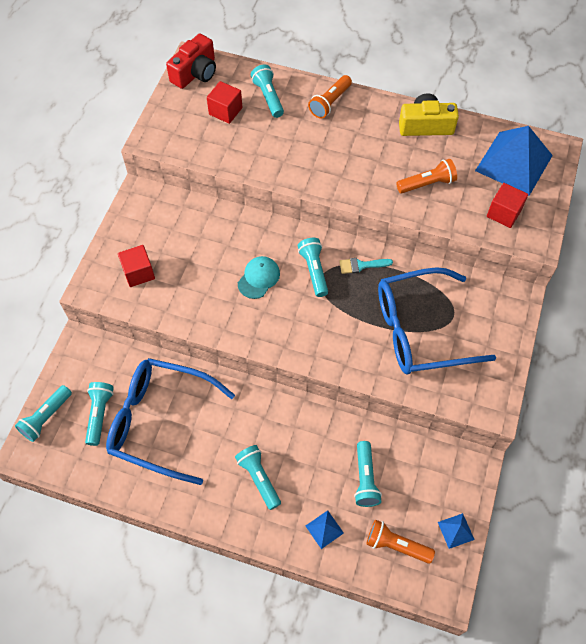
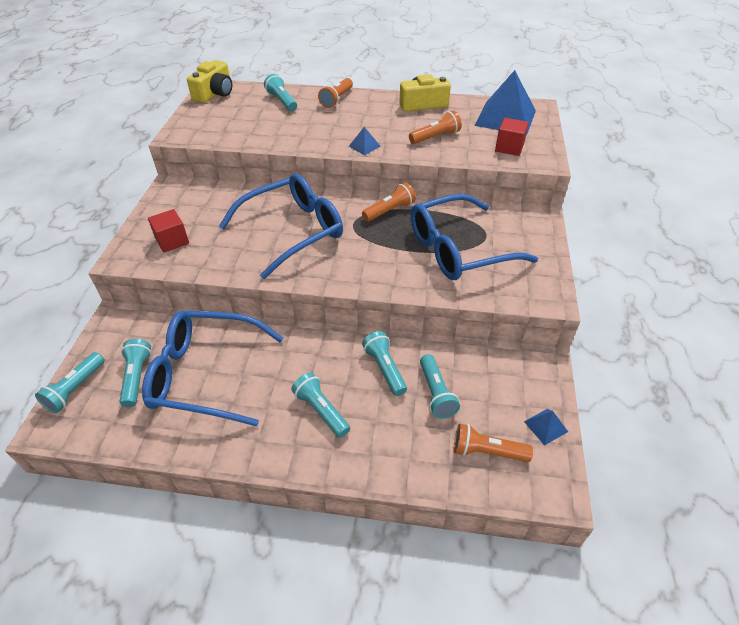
camera: 10 degrees left, 15 degrees down
red camera [166,33,216,89] -> yellow camera [187,60,232,103]
red cube [207,81,242,124] -> none
turquoise cap [238,256,280,299] -> blue glasses [219,174,343,279]
turquoise flashlight [298,238,328,297] -> turquoise flashlight moved to [362,331,407,396]
blue pyramid [306,510,344,549] -> blue pyramid moved to [348,127,381,155]
turquoise brush [339,258,393,274] -> orange flashlight [362,182,416,222]

